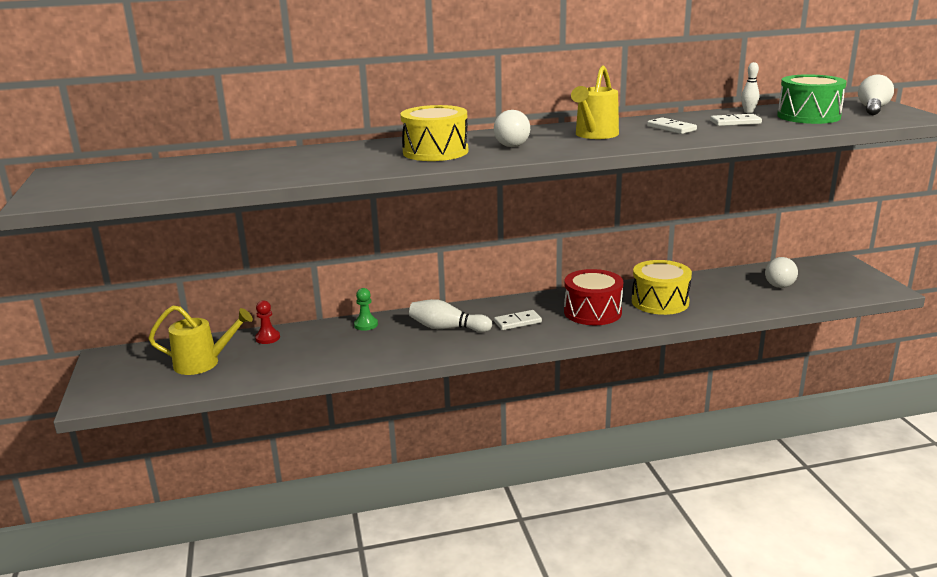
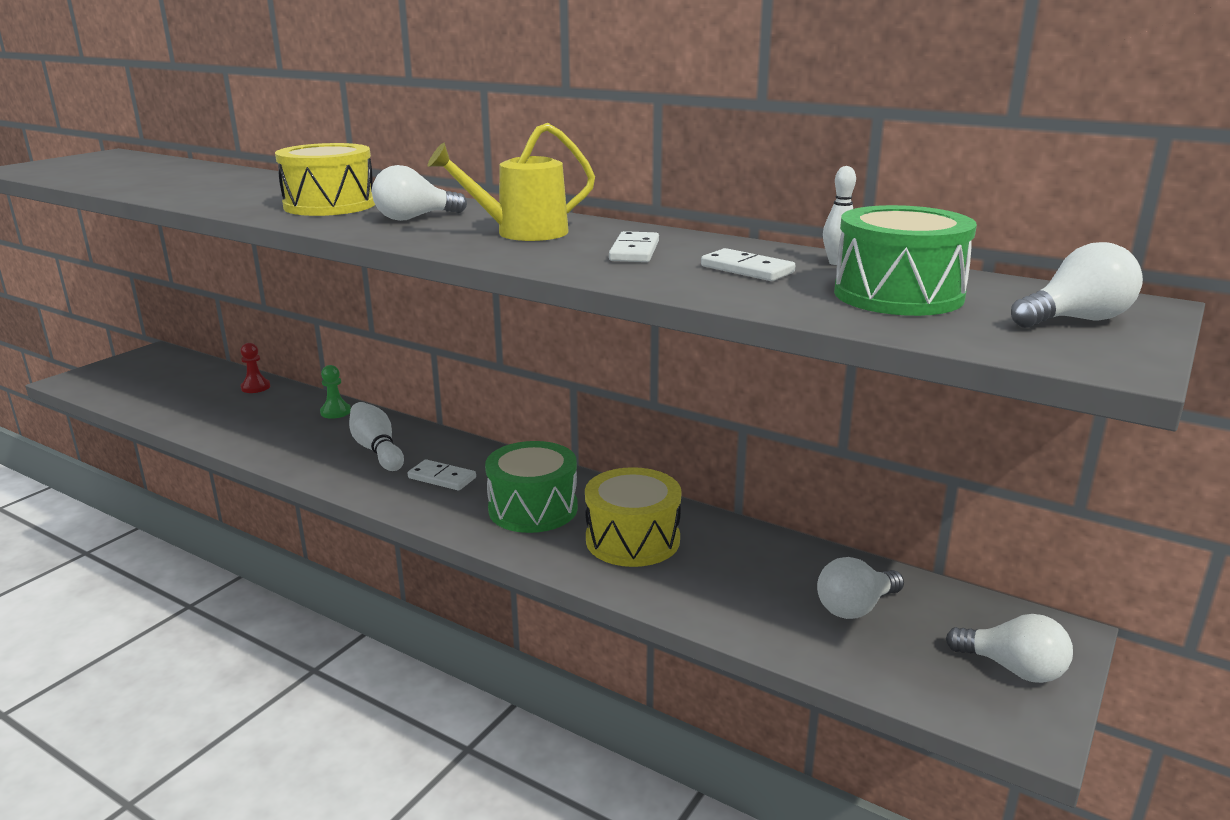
camera: 45 degrees right, 0 degrees up
yellow watering can [148,305,253,375] -> none
red drum [564,269,623,325] -> green drum [485,441,578,533]
none -> white light bulb [946,614,1073,683]

